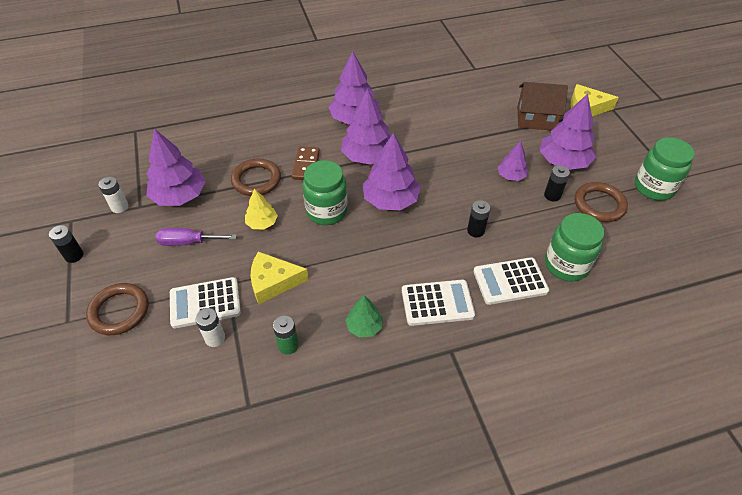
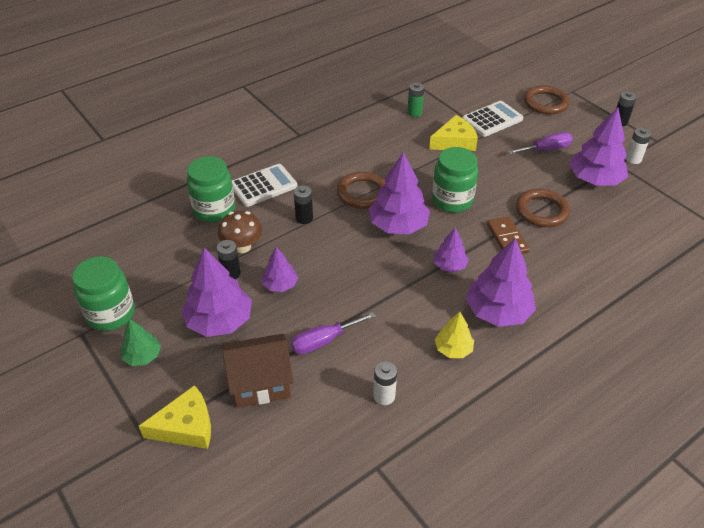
camera: 160 degrees right, 5 degrees down
white battery [195,308,225,347] -> white battery moved to [373,361,397,405]
yellow tree [245,189,278,229] -> yellow tree moved to [435,312,474,358]
purple tree [341,88,391,165] -> purple tree [434,227,469,272], size x0.55
green tree [345,295,383,338] -> green tree moved to [121,319,161,366]
white calculator [402,280,475,326] -> none
brown ring [574,182,628,222] -> brown ring moved to [337,172,386,209]
none -> brown mushroom [218,211,262,253]
none -> purple screwdriver [291,312,376,354]

